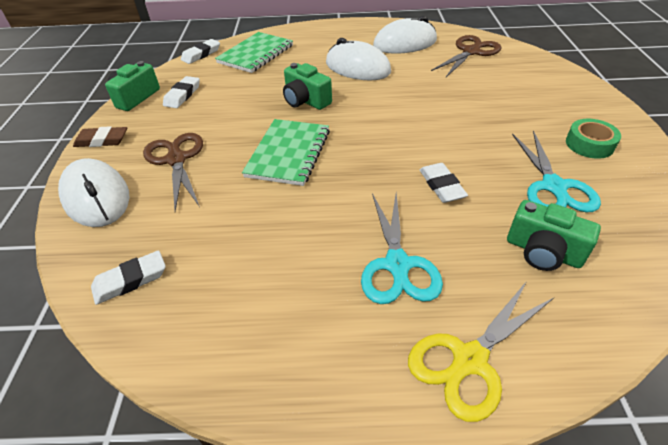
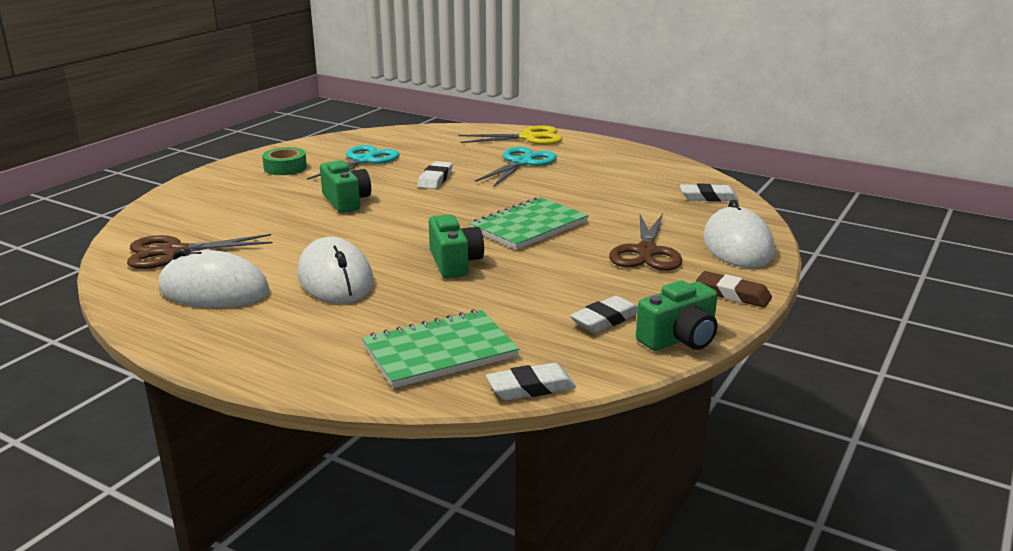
camera: 150 degrees left, 20 degrees down
green camera [507,200,601,271] -> green camera moved to [320,160,371,213]

